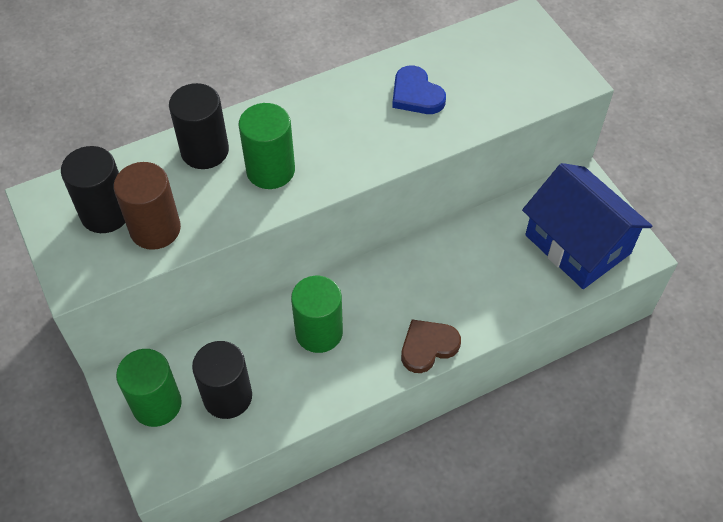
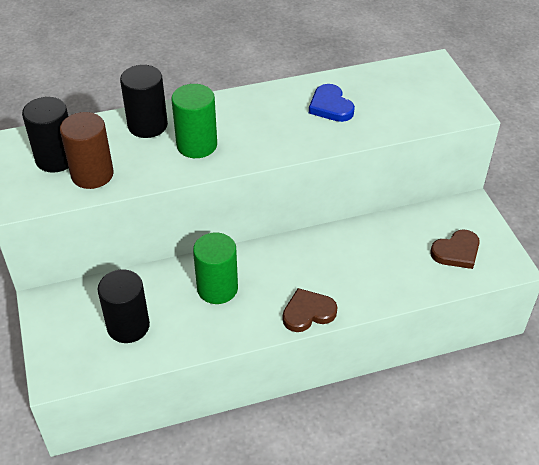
camera: 10 degrees right, 10 degrees down
green cylinder [116,349,182,427] -> none
blue house [522,163,652,289] -> brown heart [430,230,480,269]

